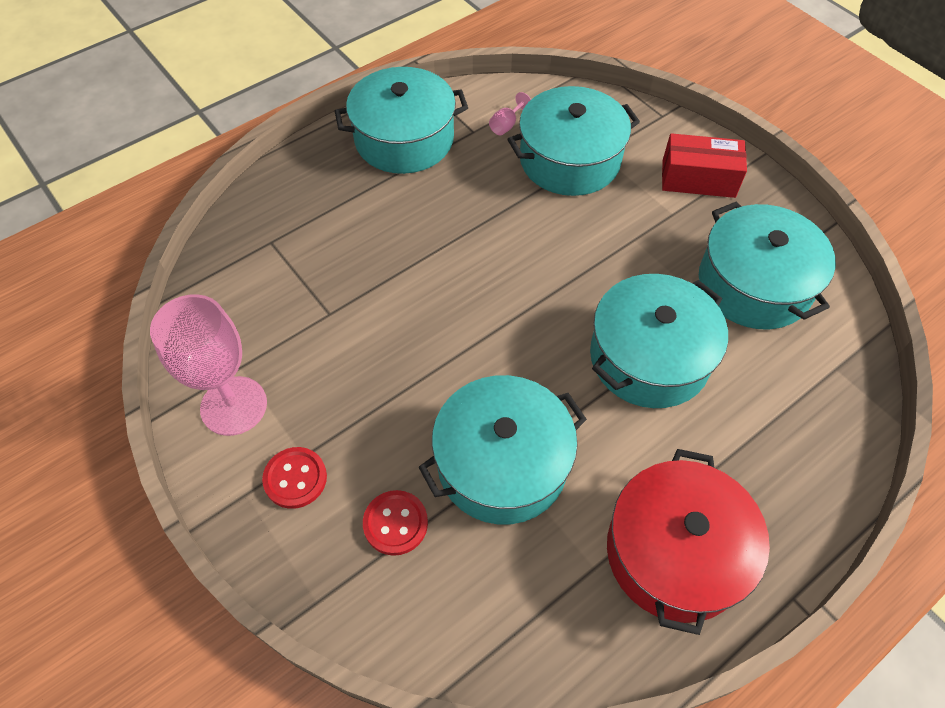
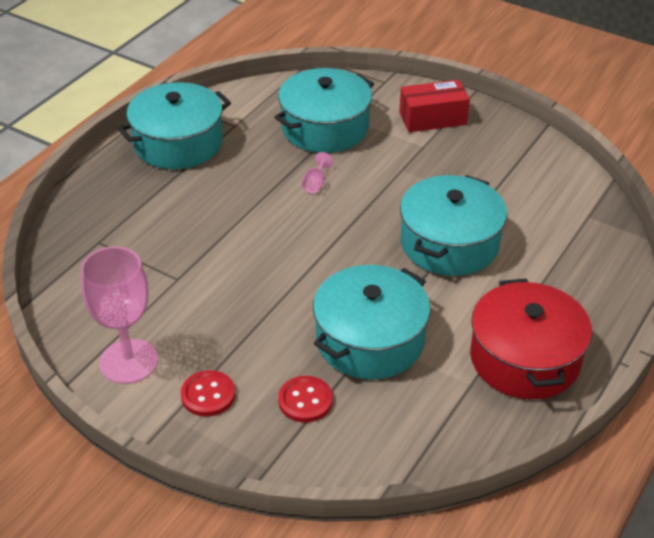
camera: 20 degrees left, 15 degrees down
pink goblet [489,92,531,135] -> pink goblet moved to [302,152,334,193]
turquoise pot [699,201,836,330] -> none

